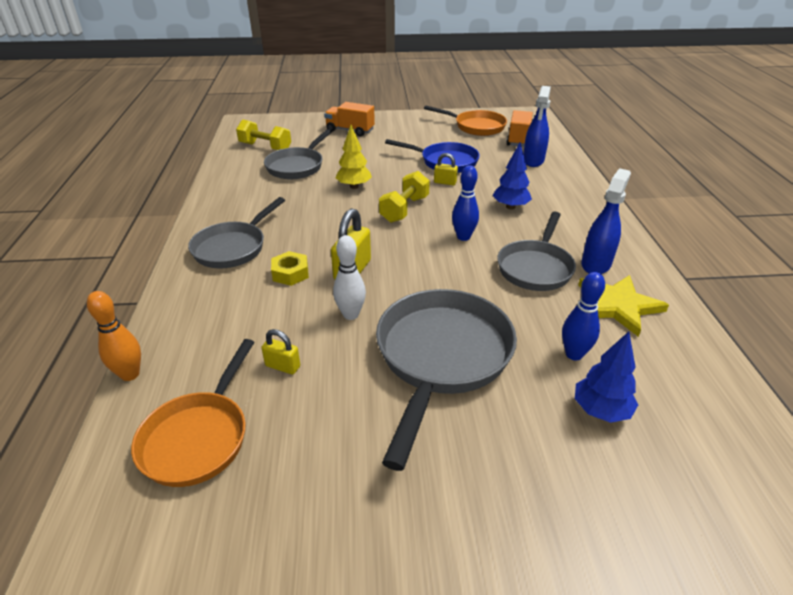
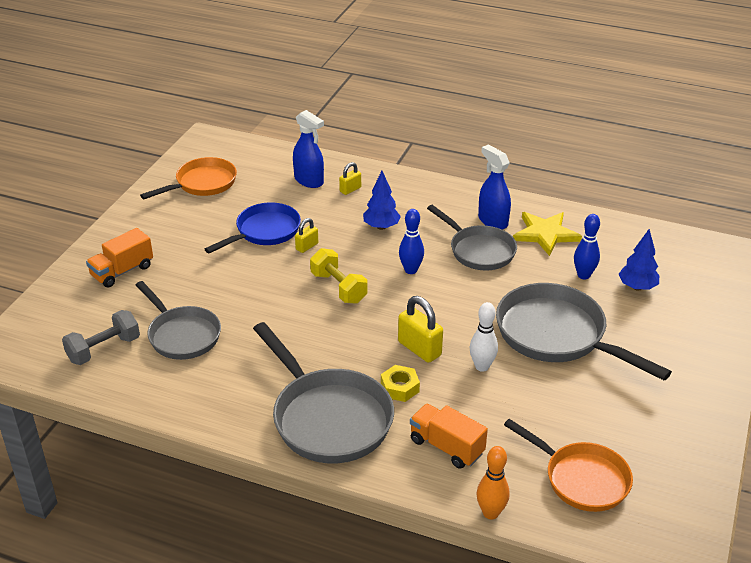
camera: 65 degrees left, 0 degrees up
grey pan [188,197,285,269] -> grey pan [253,322,394,463], size x1.51
yellow dumbbell [236,119,291,150] -> grey dumbbell [62,310,140,365]
yellow padlock [262,329,300,375] -> yellow padlock moved to [339,162,361,195]
yellow tree [335,125,372,189] -> none
orange truck [506,110,533,147] -> orange truck moved to [410,404,488,469]

